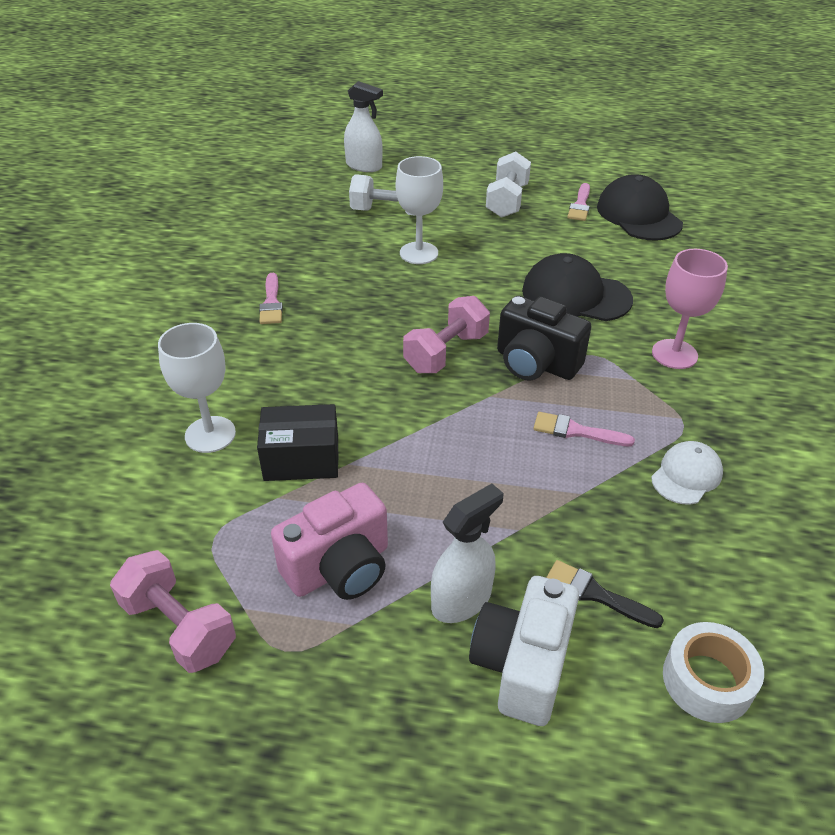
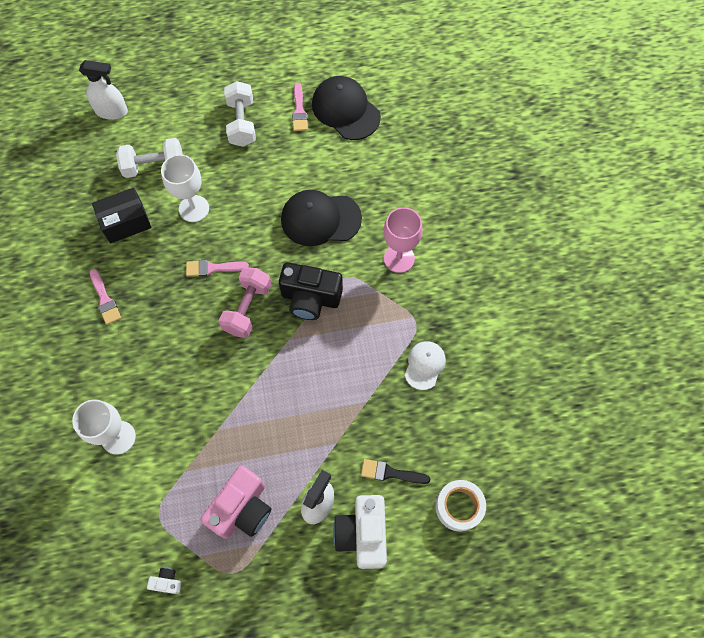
camera: 20 degrees left, 25 degrees up
pink dumbbell [110,550,236,673] -> white camera [147,568,182,594]
black box [257,404,339,481] -> black box moved to [92,188,151,243]
pink brush [533,412,635,446] -> pink brush moved to [186,260,249,277]

